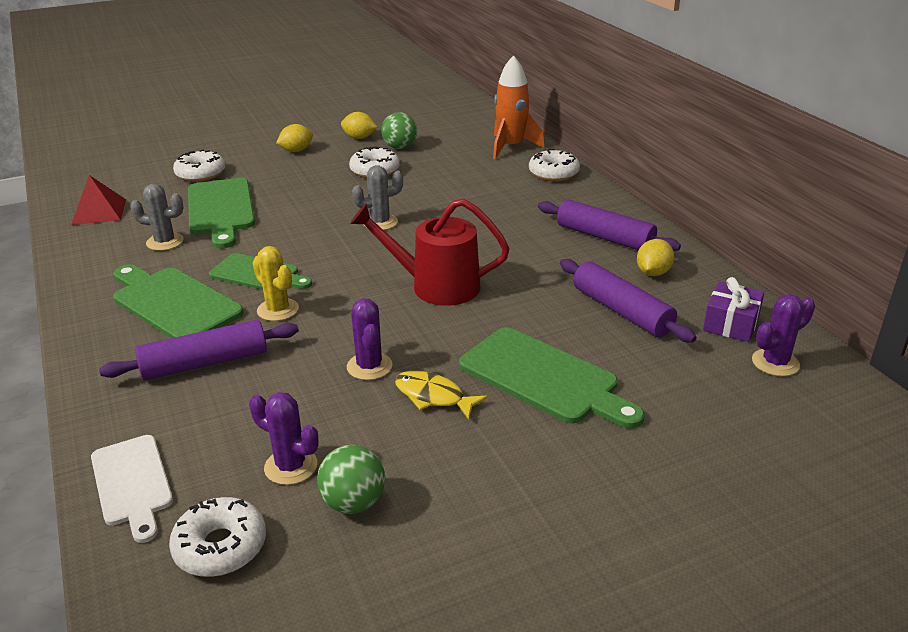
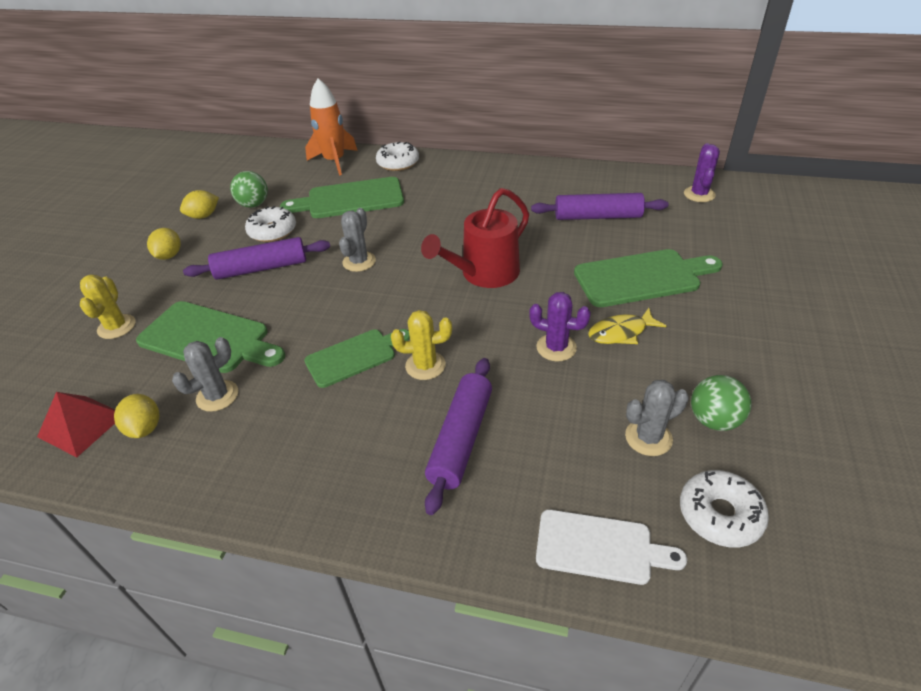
camera: 50 degrees left, 10 degrees up
green cutting board [113,265,244,338] -> green cutting board moved to [280,177,404,218]
white donut [173,149,225,182] -> yellow cactus [80,274,136,339]
purple cactus [249,392,318,485] -> grey cactus [625,380,689,456]
purple rolling pin [538,200,681,251] -> purple rolling pin moved to [183,237,330,280]
yellow lemon [637,239,674,276] -> yellow lemon moved to [114,394,160,438]
purple gift [703,277,764,342] -> none

